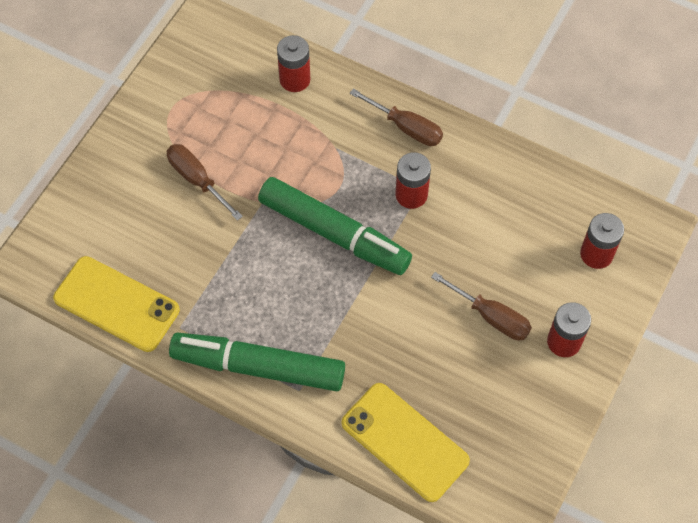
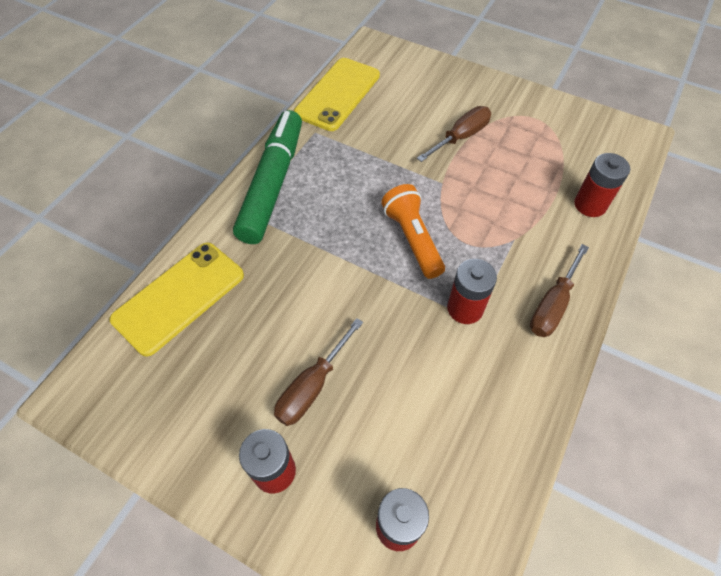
camera: 90 degrees right, 5 degrees down
green marker [258,177,412,275] -> orange flashlight [381,184,445,279]

